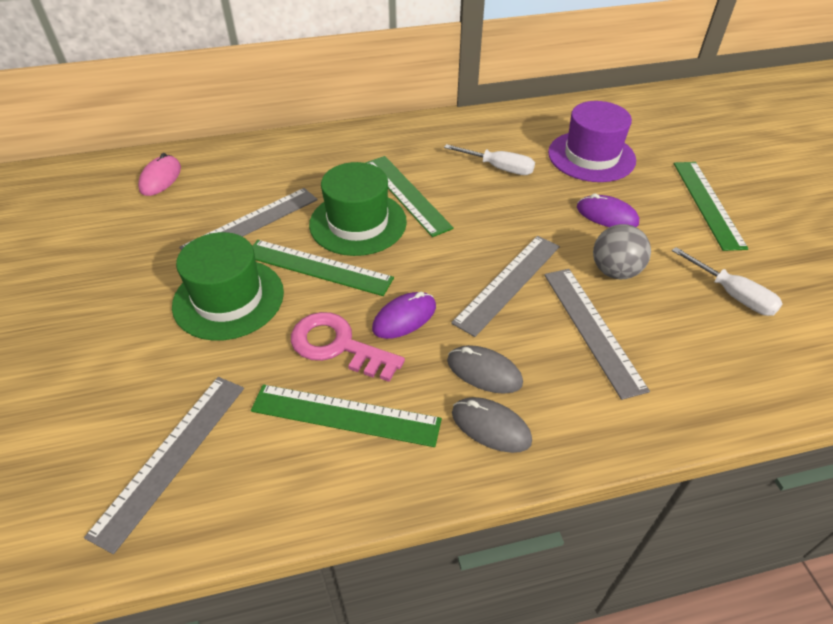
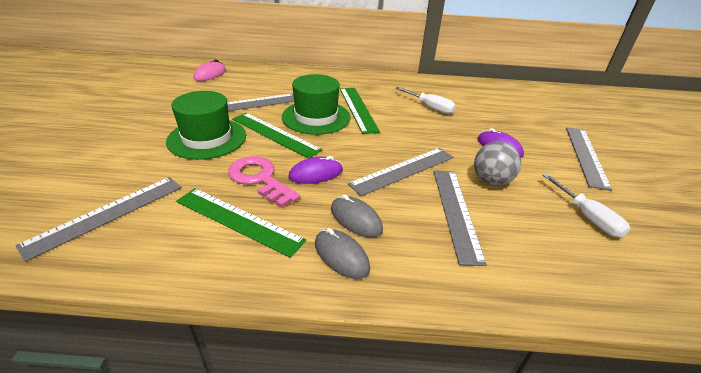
camera: 15 degrees right, 10 degrees down
purple hat [548,101,636,182] -> none
green ruler [674,162,749,251] -> grey ruler [566,127,612,191]

